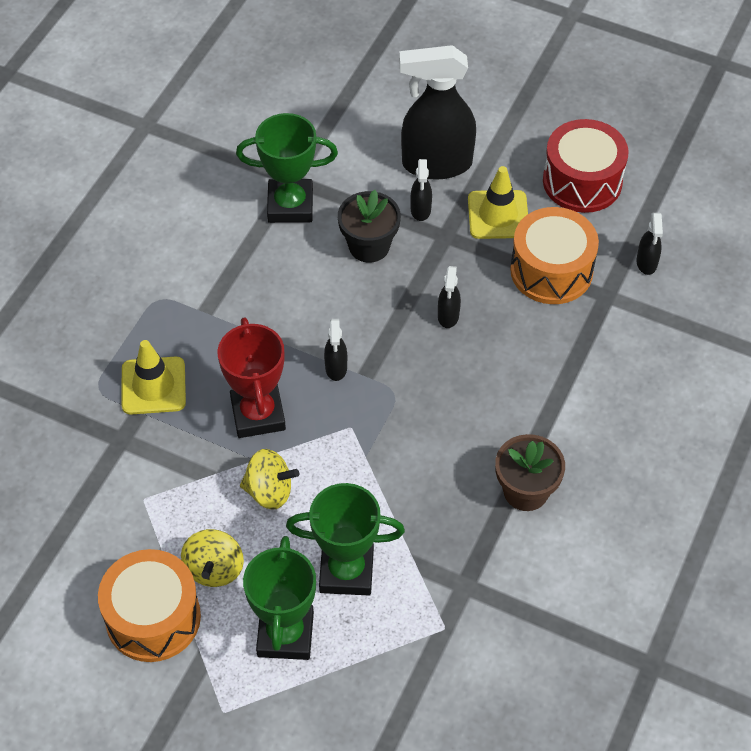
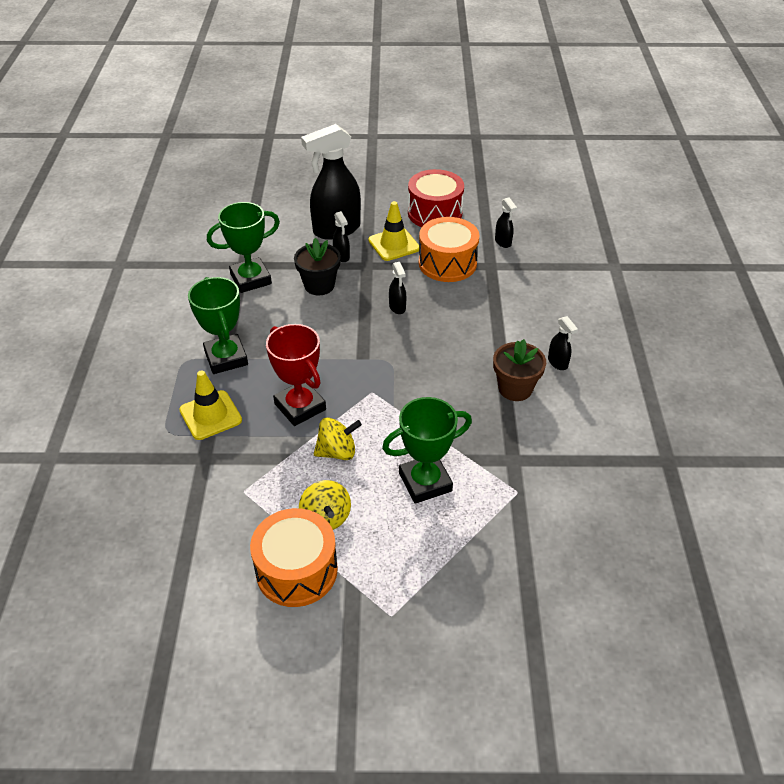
camera: 25 degrees left, 10 degrees down
green trophy [243,536,316,660] -> green trophy moved to [188,277,248,374]
black spray bottle [324,319,347,381] -> black spray bottle moved to [548,316,578,370]

